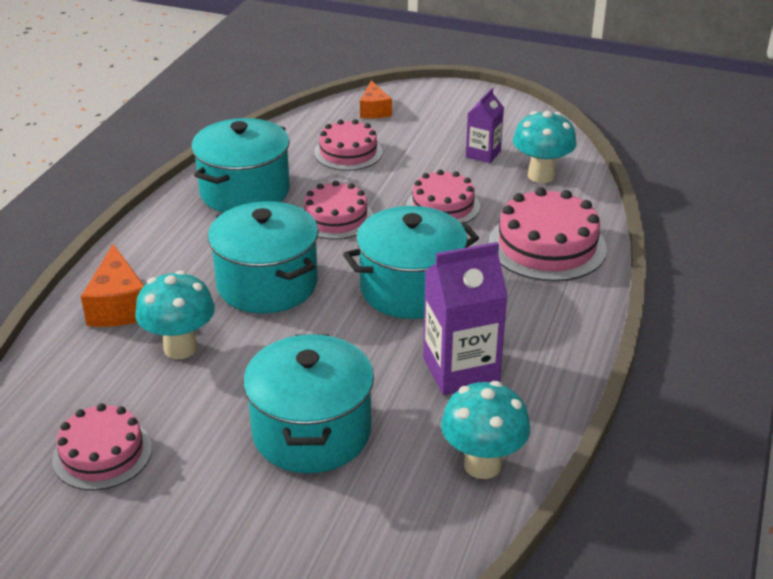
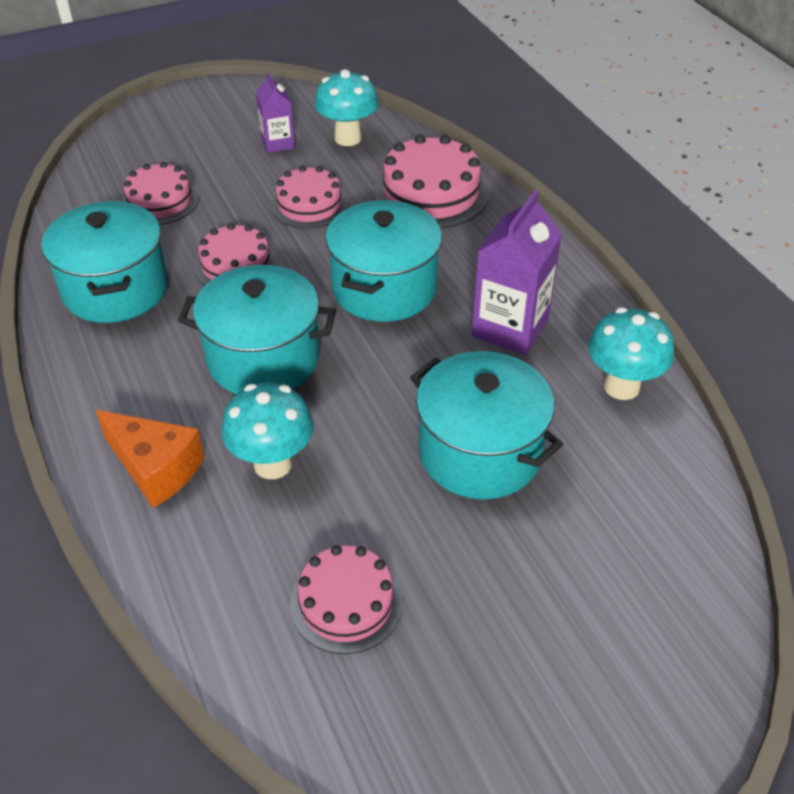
camera: 45 degrees left, 10 degrees up
orange cheese [360,80,392,118] -> none

